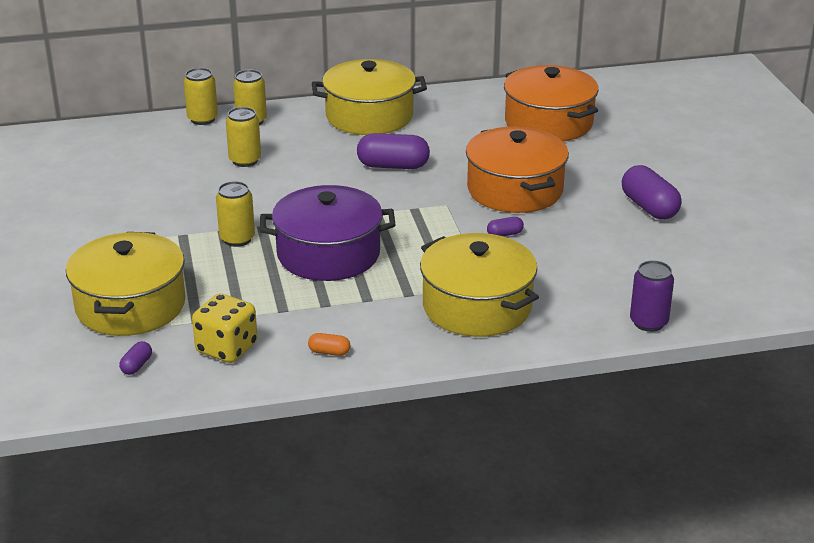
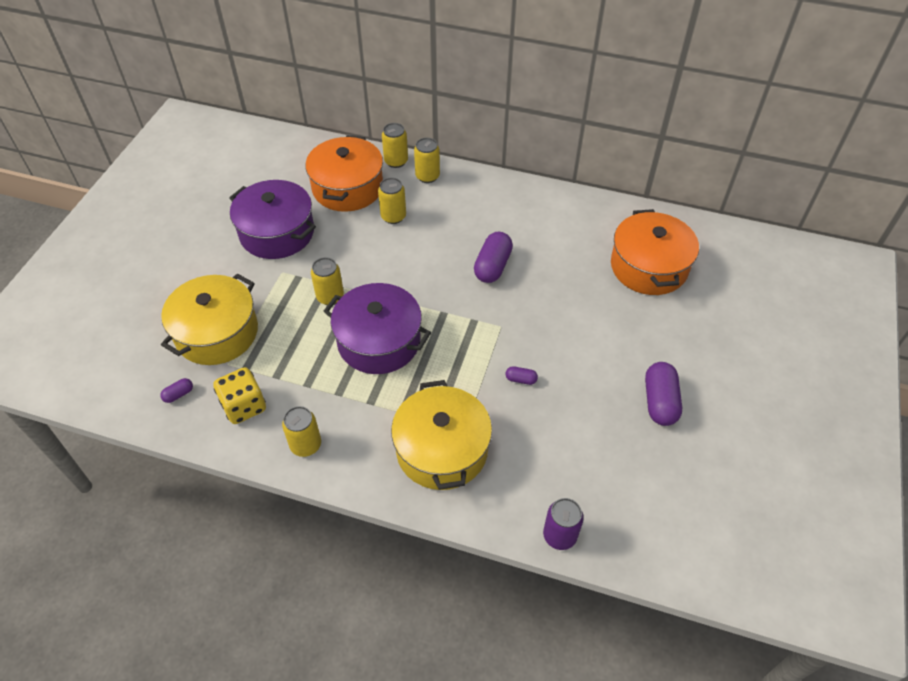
camera: 30 degrees right, 20 degrees up
orange capsule [308,333,350,356] -> yellow can [282,406,321,457]
yellow pot [312,59,427,135] -> none
purple capsule [357,133,430,169] -> purple capsule turned 75 degrees clockwise [474,232,513,283]
orange pot [466,126,569,213] -> orange pot moved to [305,135,383,212]
none -> purple pot [229,180,316,259]

